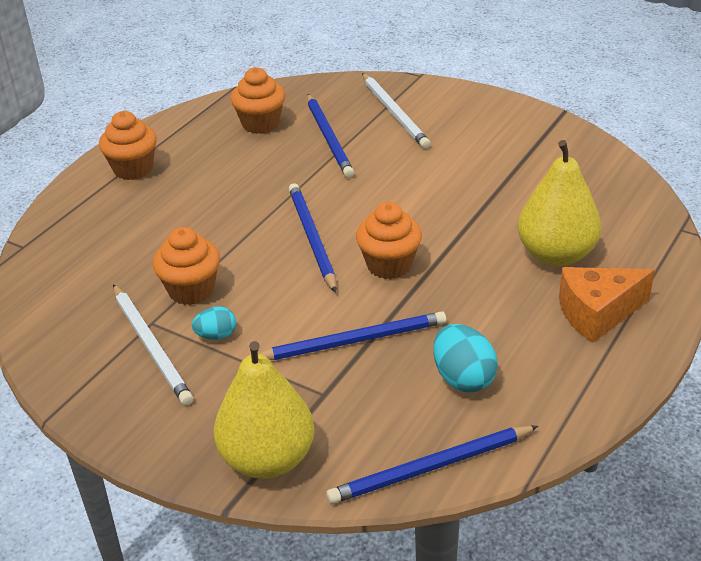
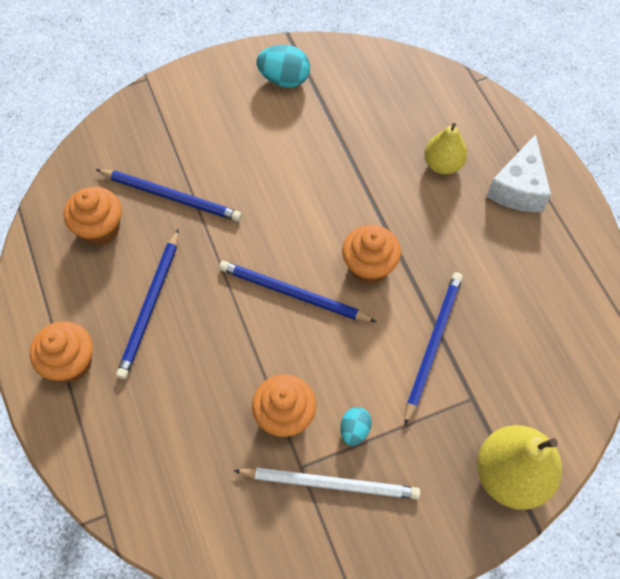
camera: 55 degrees left, 25 degrees up
blue pencil [326,426,538,504] -> blue pencil moved to [116,229,179,379]
white pencil [362,73,431,148] -> none
turquoise egg [433,324,498,392] -> turquoise egg moved to [256,45,310,88]
yellow pear [518,140,601,266] -> yellow pear [424,123,467,174], size x0.62
orange cheese [559,267,655,343] -> white cheese [486,134,551,212]

